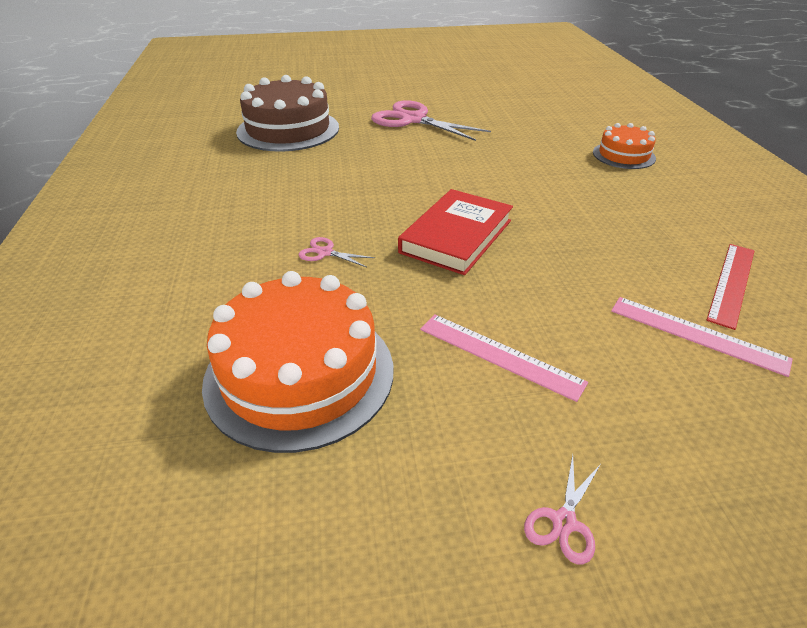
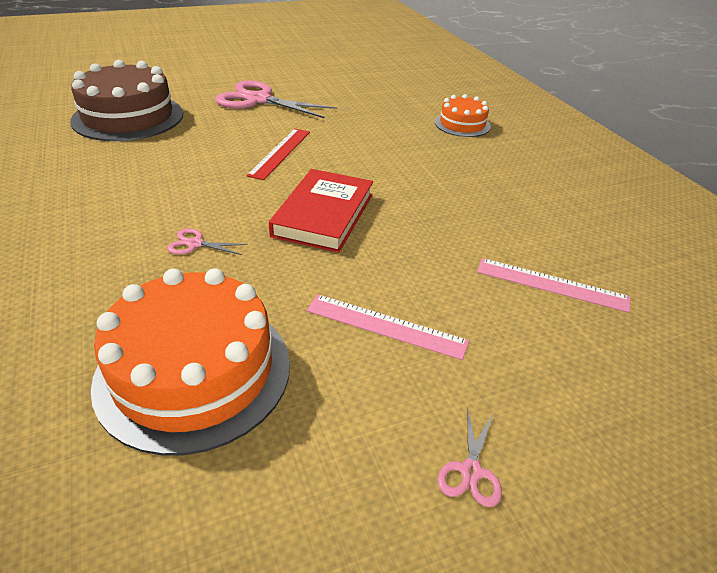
camera: 15 degrees left, 0 degrees up
red ruler [706,244,755,330] -> red ruler moved to [246,129,310,180]

